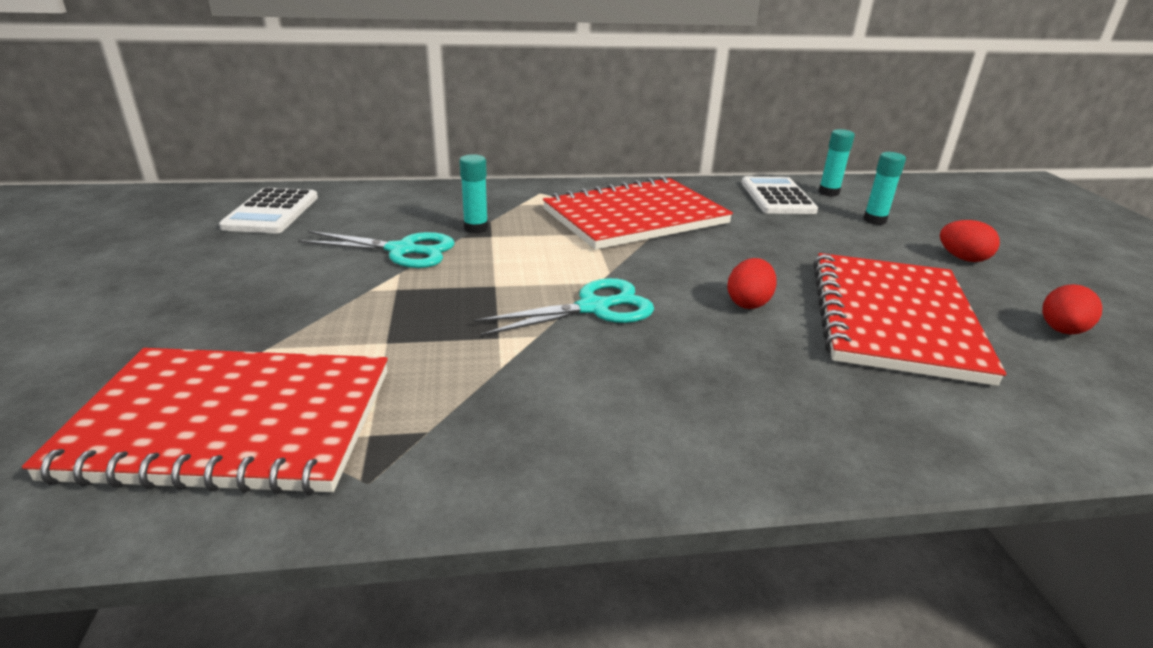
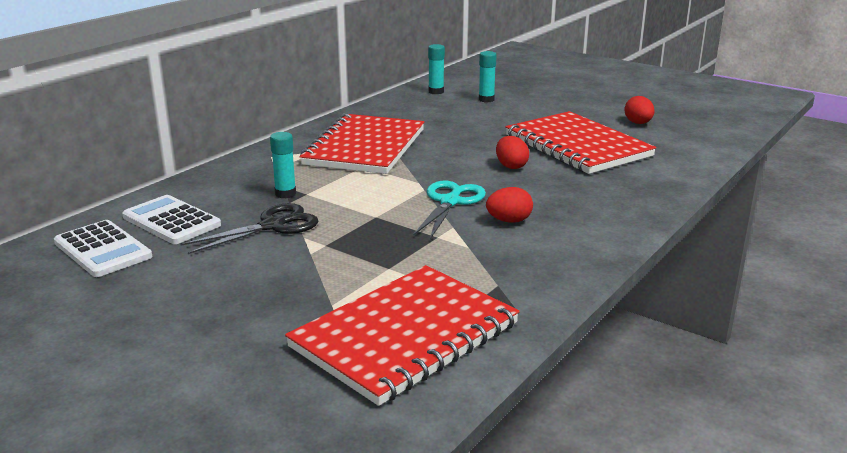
camera: 45 degrees left, 5 degrees down
turquoise scissors [298,231,454,268] -> black scissors [181,203,318,254]
white calculator [741,176,818,214] -> white calculator moved to [122,195,221,244]
red egg [940,220,1000,262] -> red egg moved to [486,187,533,223]

